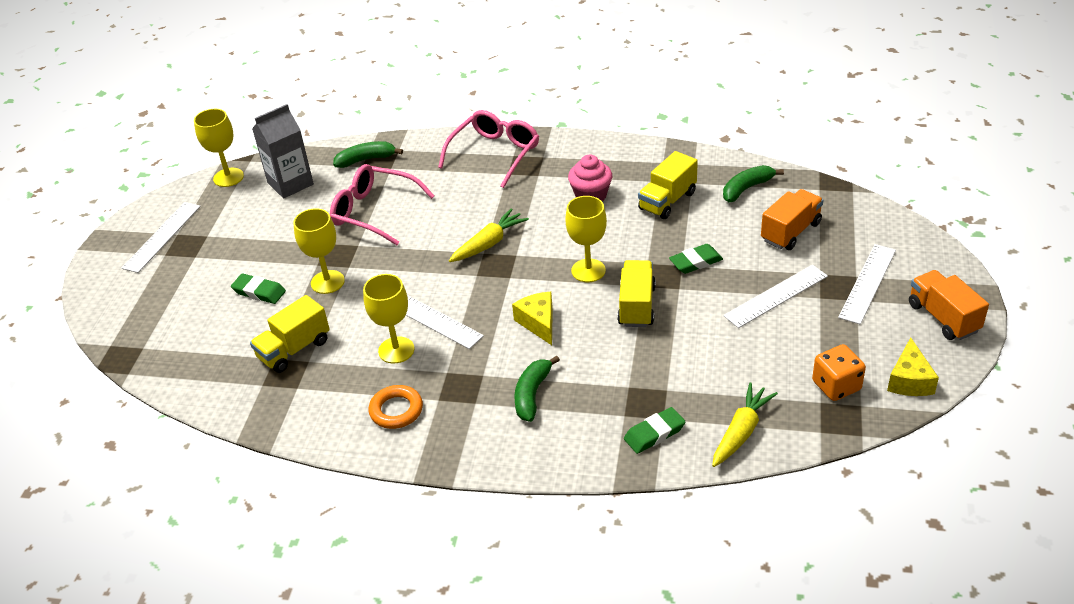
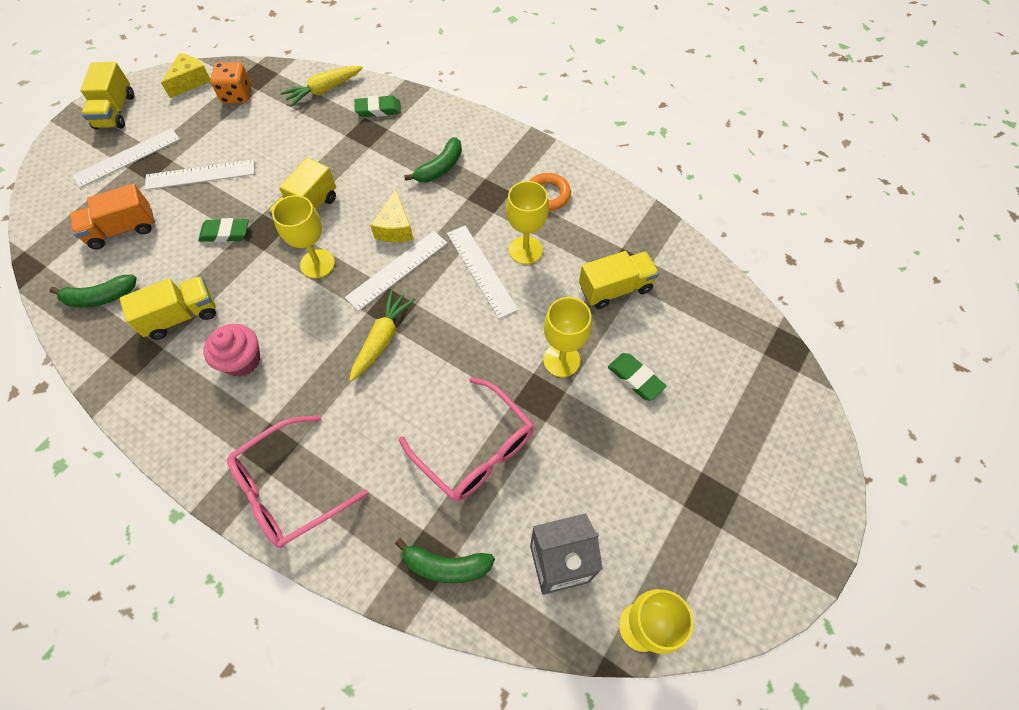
camera: 160 degrees left, 20 degrees up
white ruler [122,202,201,273] -> white ruler moved to [345,231,447,311]
yellow carrot [449,208,529,262] -> yellow carrot turned 135 degrees clockwise [349,290,416,382]
orange truck [909,270,989,340] -> yellow truck [80,62,134,129]

